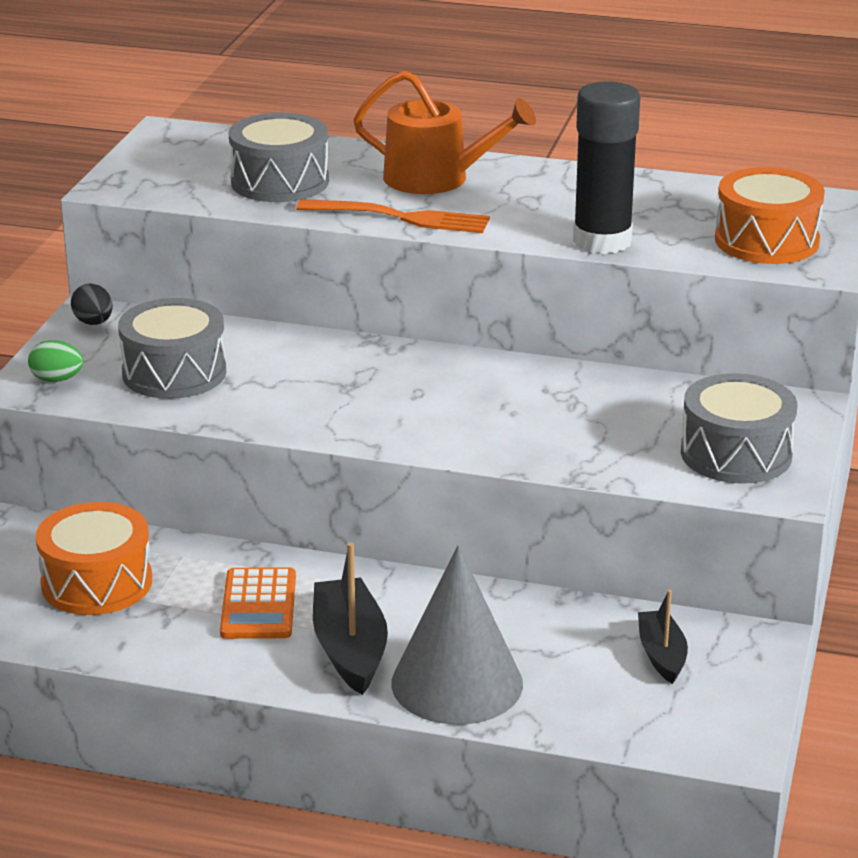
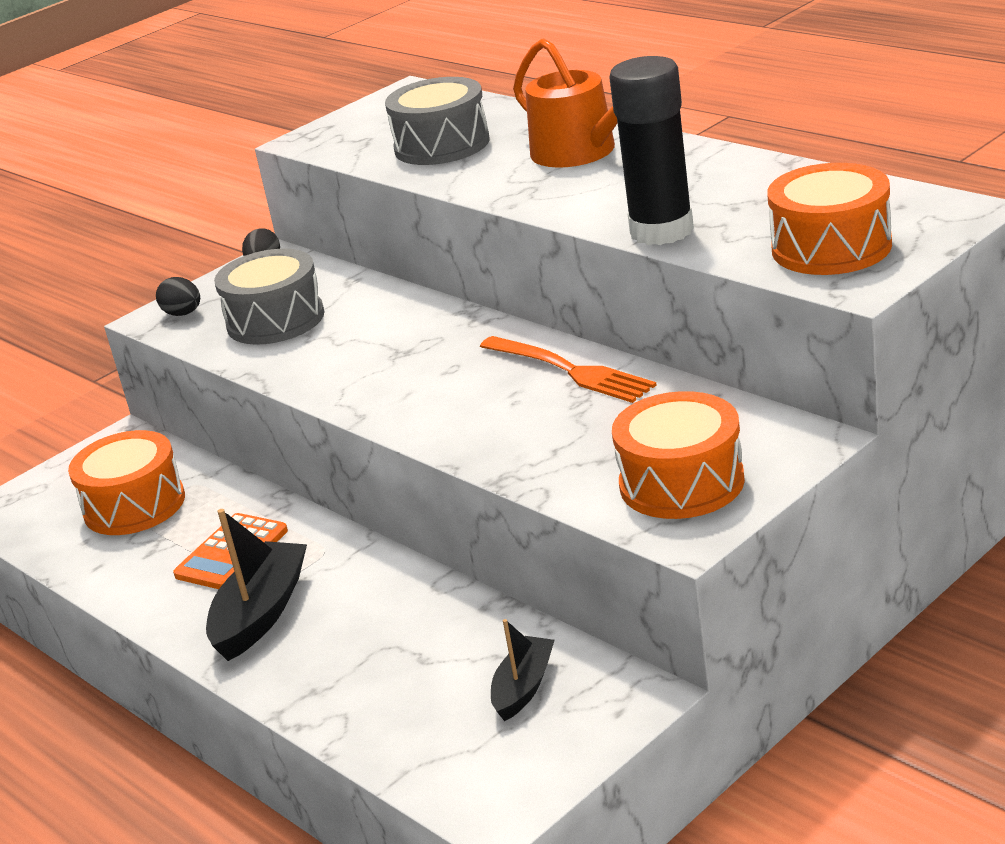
camera: 35 degrees right, 0 degrees up
green egg [28,340,84,382] -> black egg [156,277,200,316]
orange fork [296,199,490,233] -> orange fork moved to [480,336,657,403]
grey cone [391,545,523,724] -> none
grey drum [681,373,797,484] -> orange drum [612,391,745,519]

